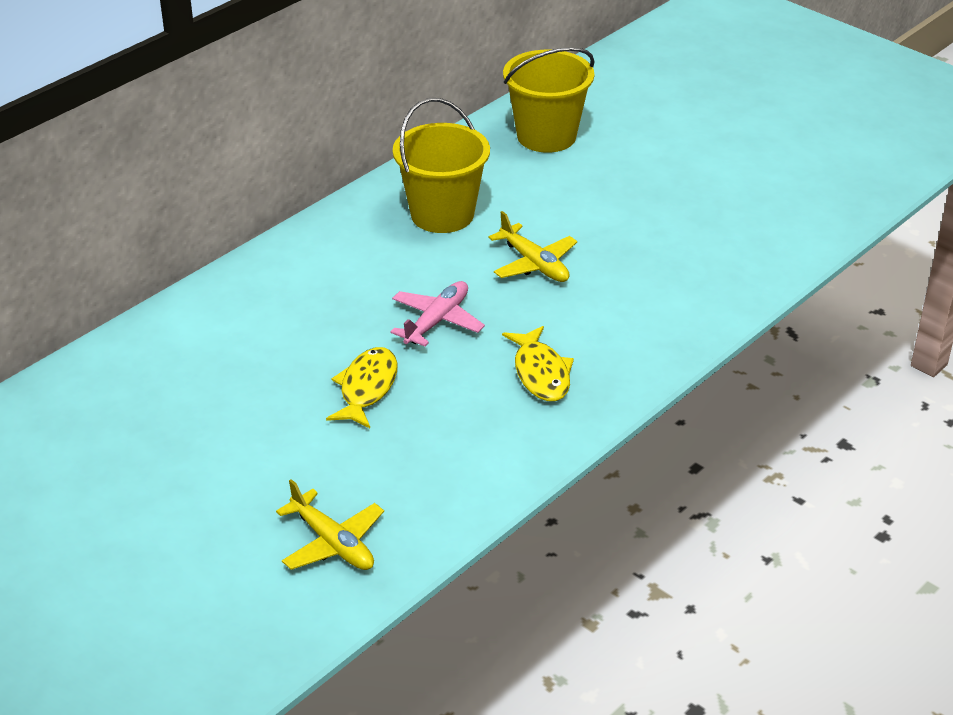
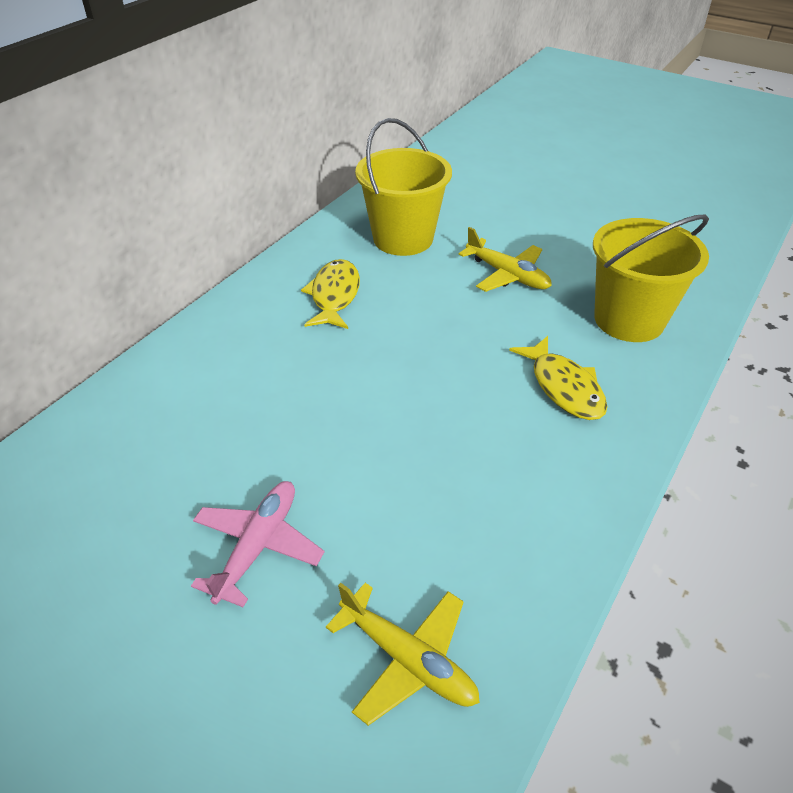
camera: 10 degrees left, 5 degrees up
yellow fish [326,347,398,428] -> yellow fish moved to [301,259,360,329]
pink plane [390,281,485,347] -> pink plane moved to [191,481,325,607]
yellow bucket [503,47,595,153] -> yellow bucket moved to [593,215,709,342]

